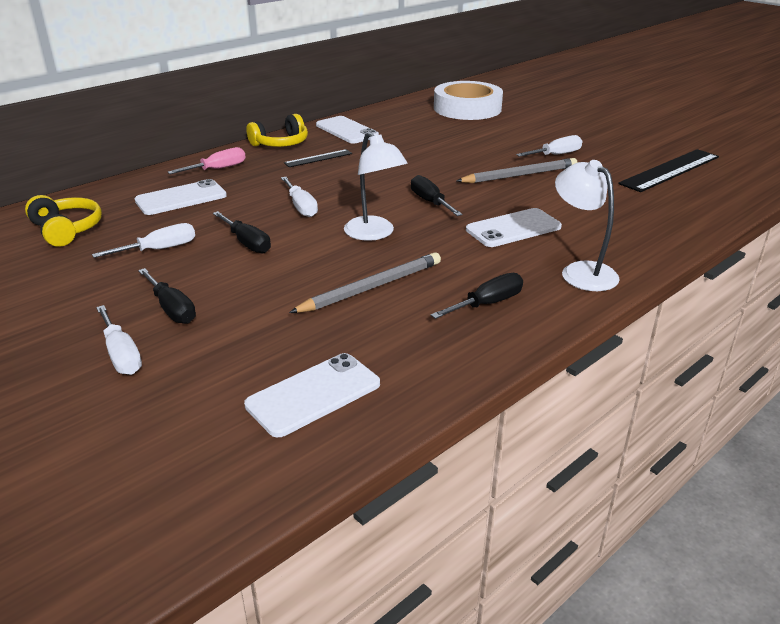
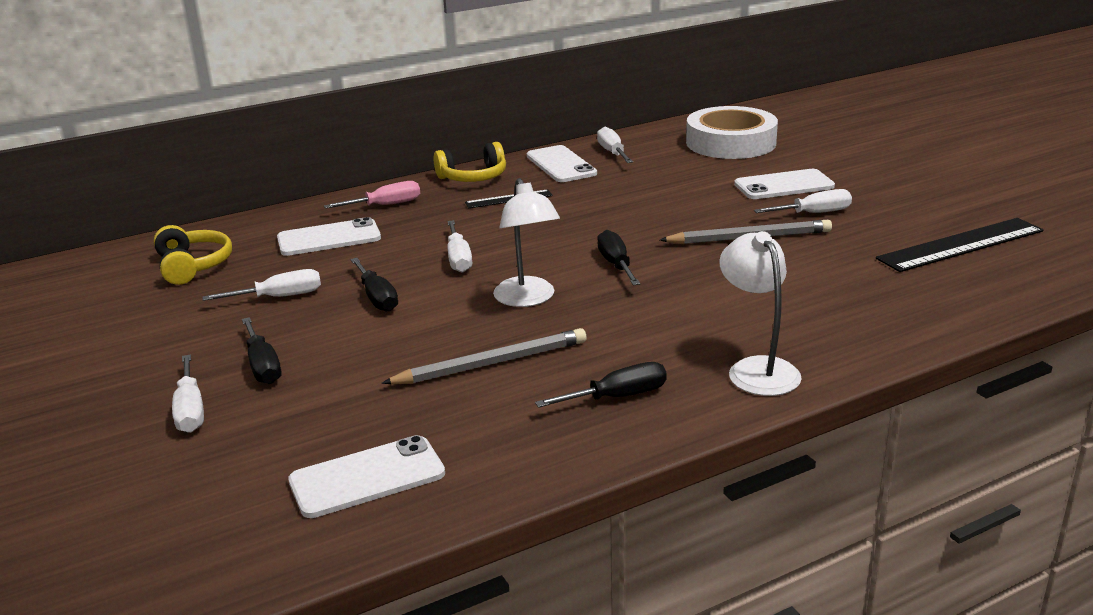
camera: 15 degrees right, 5 degrees down
white phone [466,208,562,247] -> white phone moved to [734,169,835,199]
none -> white screwdriver [597,127,633,163]

